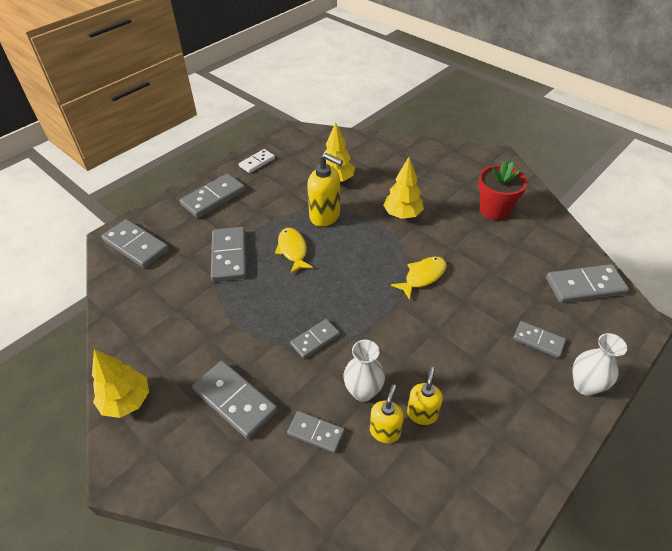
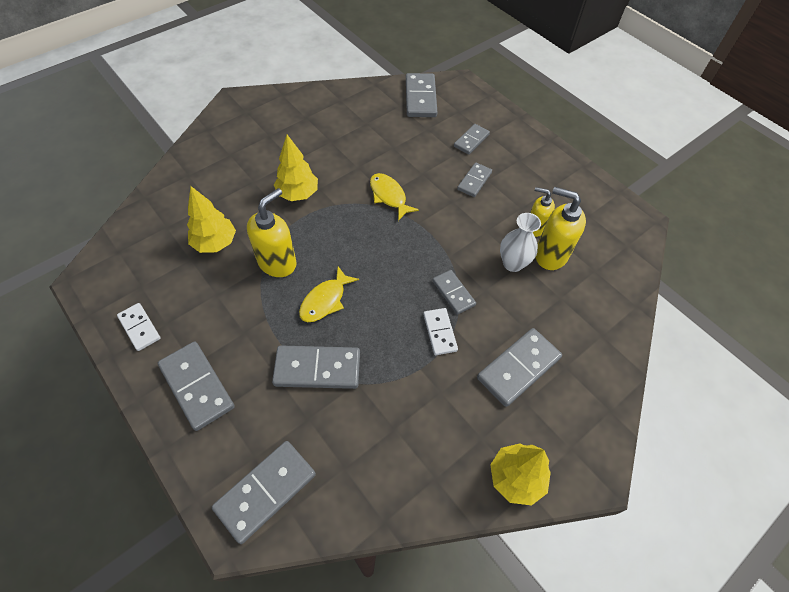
camera: 85 degrees left, 10 degrees up
yellow fish [275,228,314,274] -> yellow fish turned 45 degrees counterclockwise [299,266,359,322]
grey domino [287,411,345,453] -> grey domino moved to [457,162,492,197]
yellow soap dispenser [370,385,404,443] -> yellow soap dispenser [536,187,586,270], size x1.59
red flower pot [478,161,528,220] -> none
white vase [572,333,627,396] -> none
none -> white domino [423,308,458,355]

